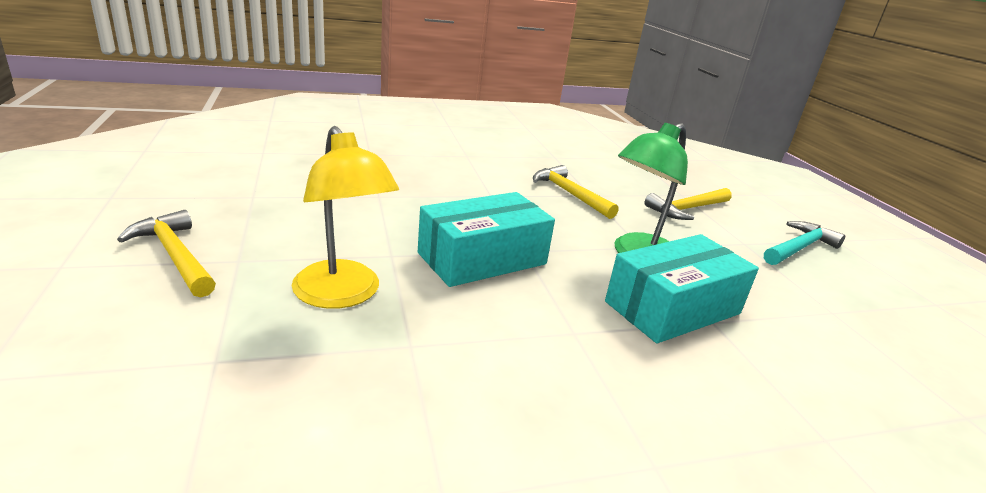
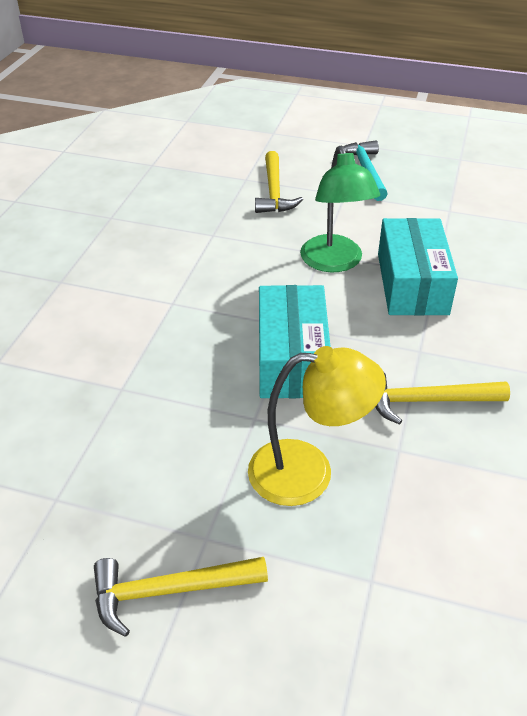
camera: 55 degrees left, 15 degrees up
yellow hammer [533,165,619,219] -> yellow hammer moved to [375,373,510,425]

